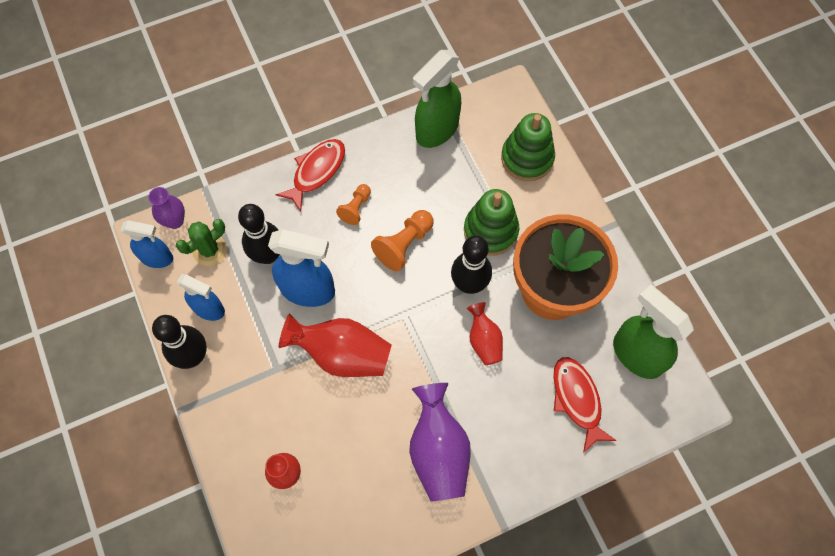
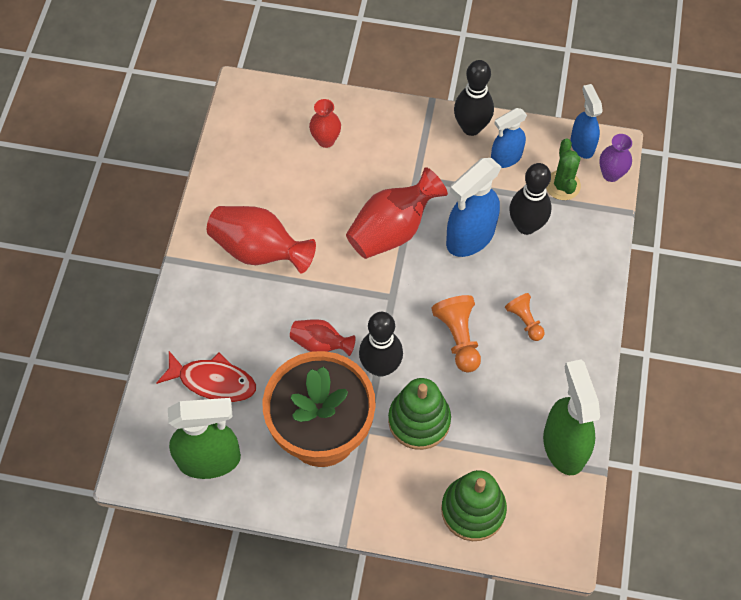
camera: 125 degrees right, 5 degrees down
blue spray bottle [121,220,173,268] -> blue spray bottle turned 120 degrees clockwise [571,84,603,159]
red fish [275,139,345,212] -> none
purple vase [409,383,471,502] -> red vase [207,206,316,274]

